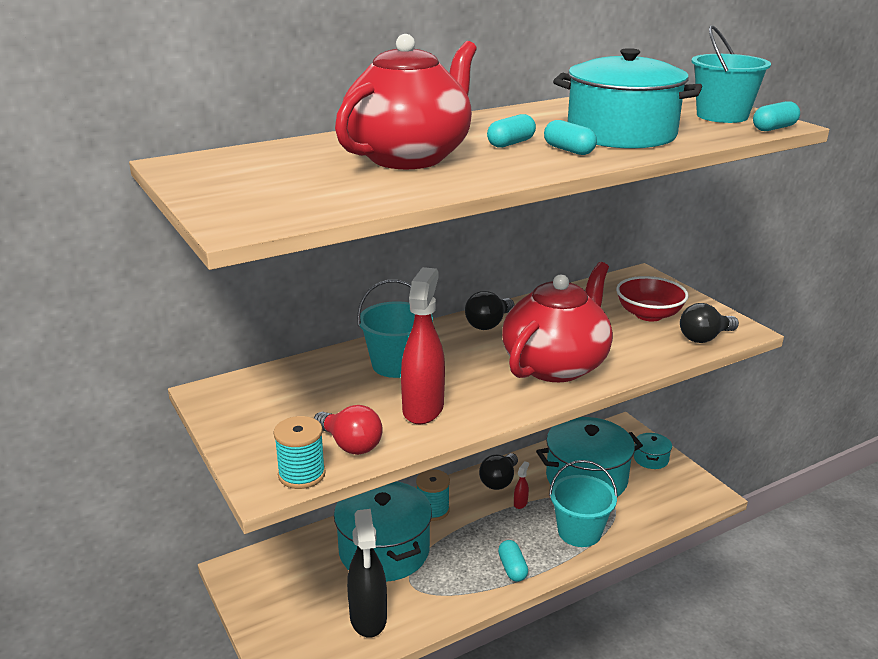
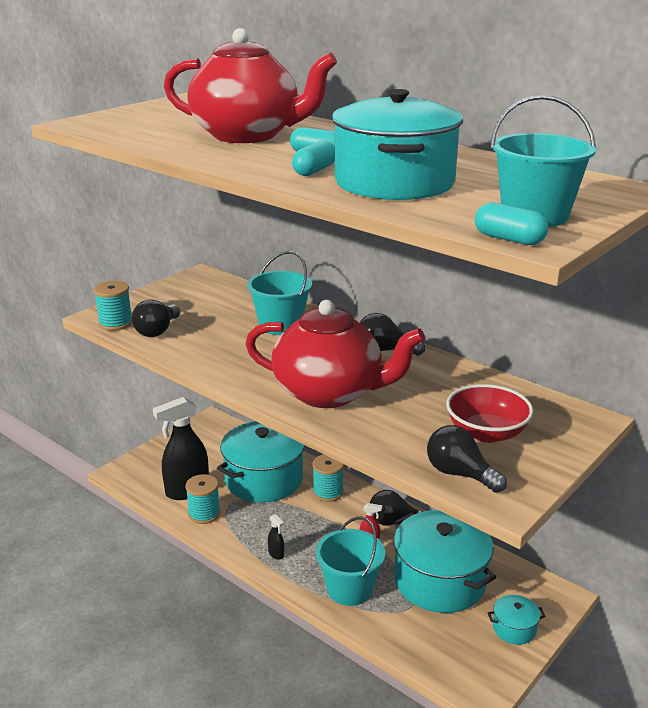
camera: 70 degrees right, 0 degrees up
red light bulb [314,405,383,455] -> black light bulb [132,299,180,337]
red spray bottle [401,267,445,424] -> none
turquoise capsule [498,540,528,582] -> black spray bottle [268,514,284,560]
none -> turquoise spool [185,474,220,524]

